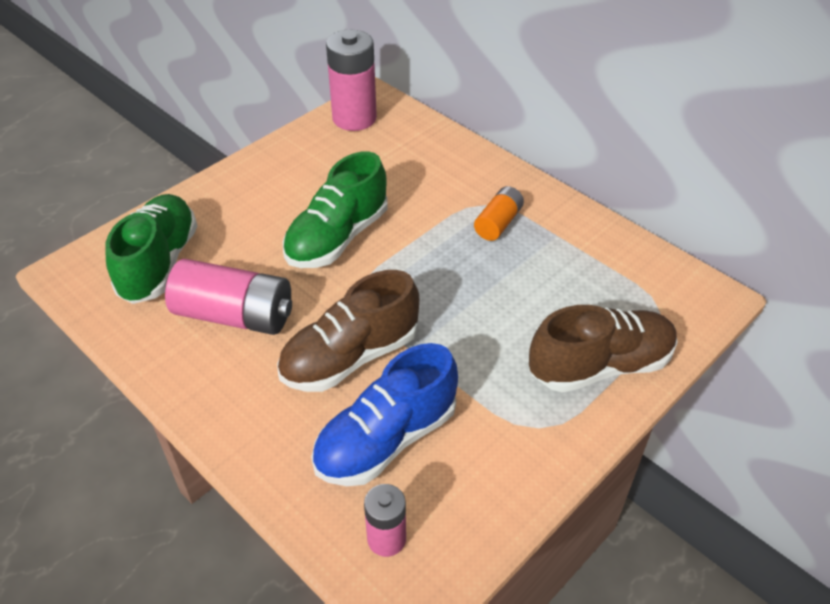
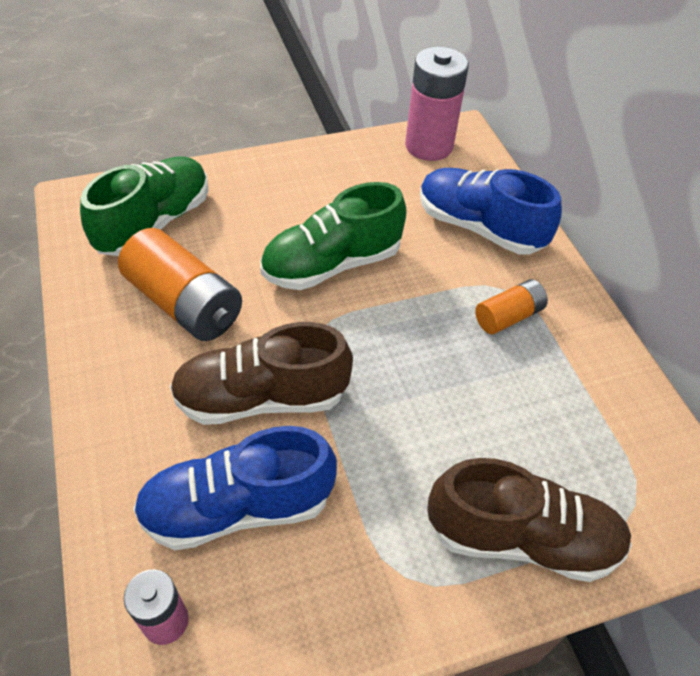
camera: 25 degrees right, 5 degrees up
pink battery [165,259,292,335] -> orange battery [118,228,242,341]
none -> blue shoe [420,168,562,255]

